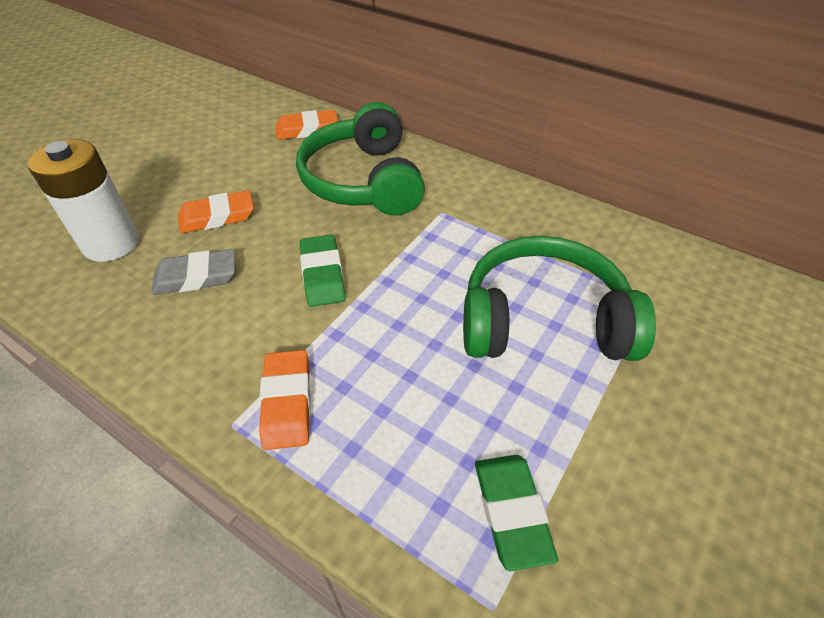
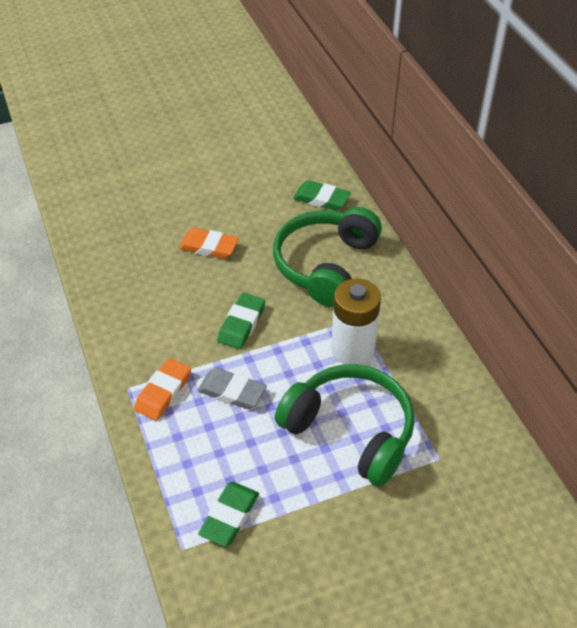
camera: 35 degrees right, 0 degrees up
white battery [28,139,139,262] -> white battery moved to [331,279,381,365]
grey eraser [151,249,235,295] -> grey eraser moved to [197,368,267,409]
orange eraser [275,110,338,140] -> green eraser [293,180,351,211]

